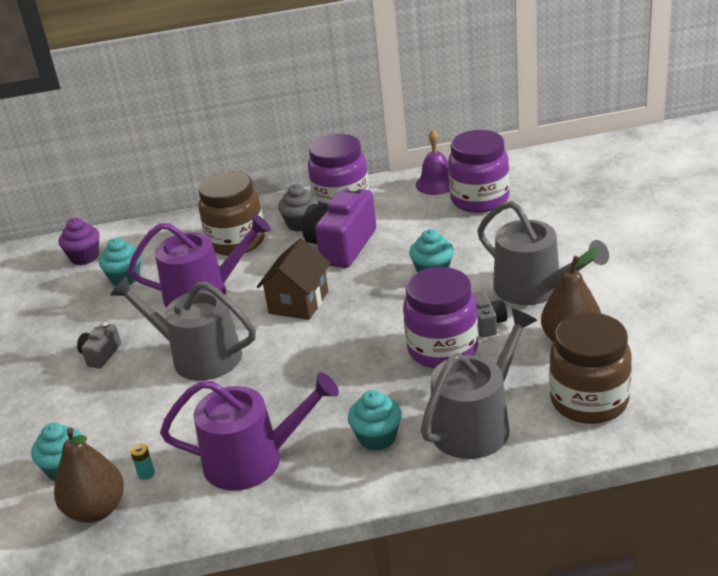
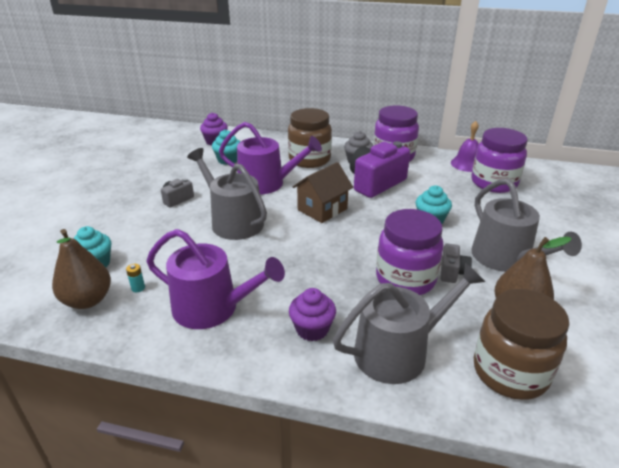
camera: 20 degrees right, 0 degrees up
turquoise cupcake [348,390,402,451] -> purple cupcake [289,288,336,341]

